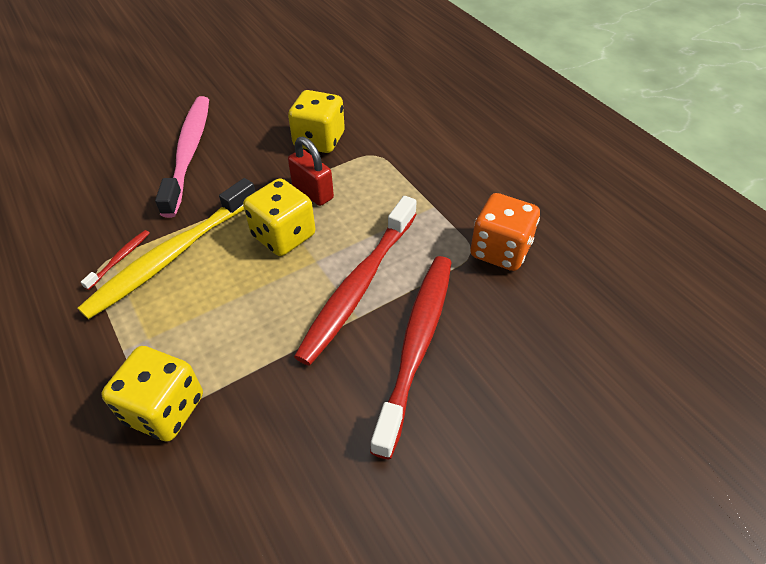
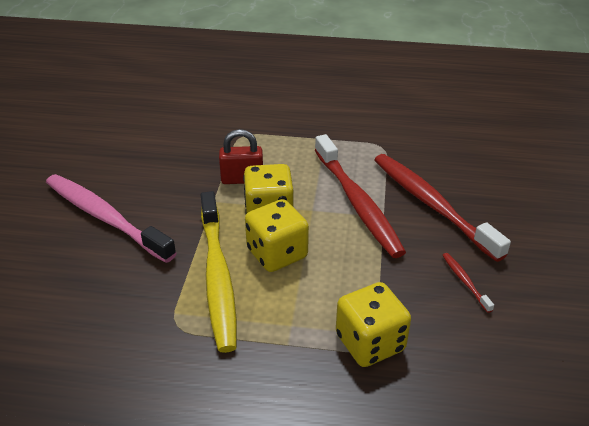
camera: 50 degrees left, 10 degrees down
red toothbrush [81,230,150,290] -> red toothbrush moved to [442,253,494,313]
yellow dice [288,90,345,153] -> yellow dice moved to [245,199,309,272]
orange dice [470,193,540,271] -> none

